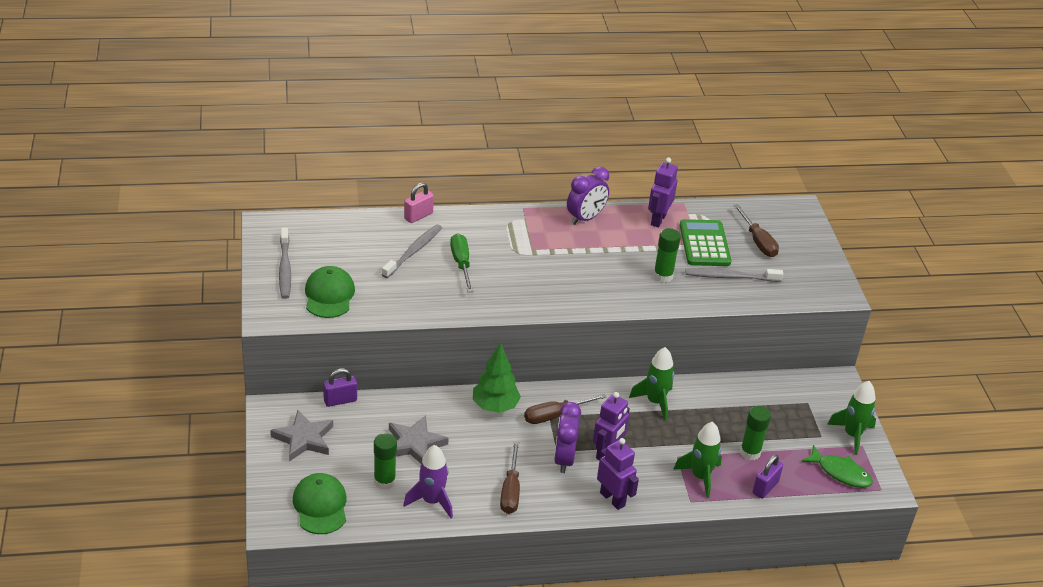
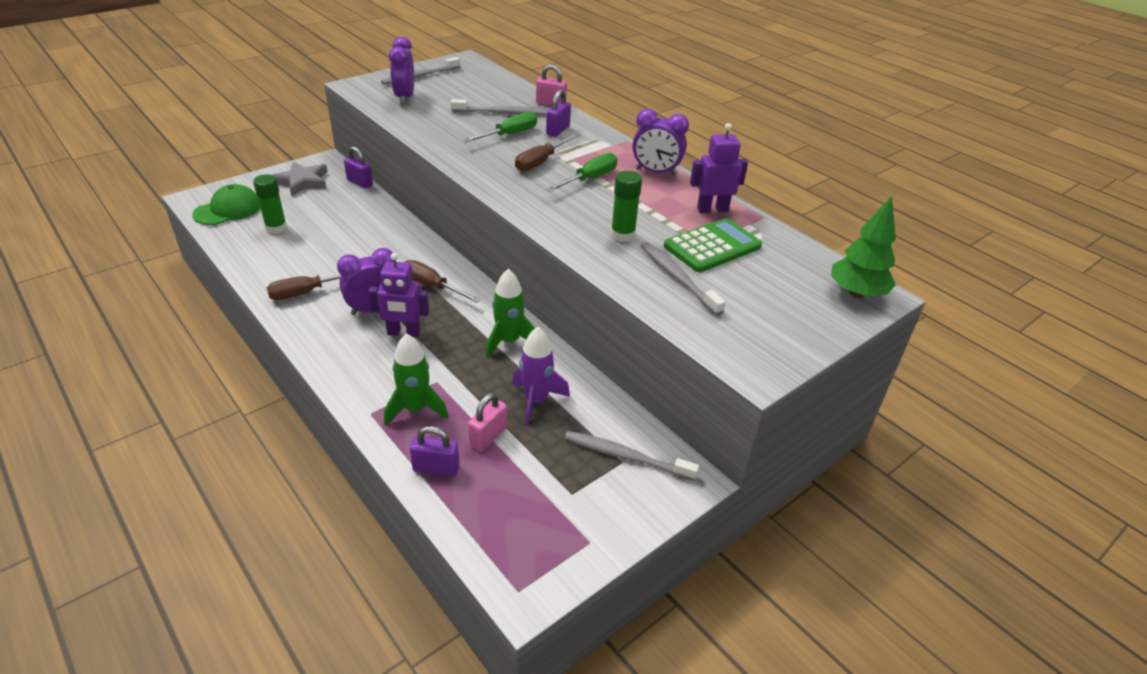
camera: 60 degrees right, 0 degrees up
green cap [305,266,355,318] -> purple clock [389,37,414,104]
grey star [389,415,449,463] -> none
purple rocket [403,445,453,519] -> purple rocket moved to [512,327,570,426]
green tree [473,343,521,413] -> green tree moved to [831,196,896,298]
purple robot [597,438,639,510] -> none
brown screwdriver [733,204,779,257] -> brown screwdriver moved to [515,133,578,172]
green glue stick [740,406,771,460] -> pink padlock [468,393,507,452]
green fish [801,445,873,488] -> none
green rocket [827,381,876,455] -> none
none -> purple padlock [546,90,571,137]
none -> green screwdriver [546,153,617,192]
none -> grey toothbrush [564,431,699,481]

